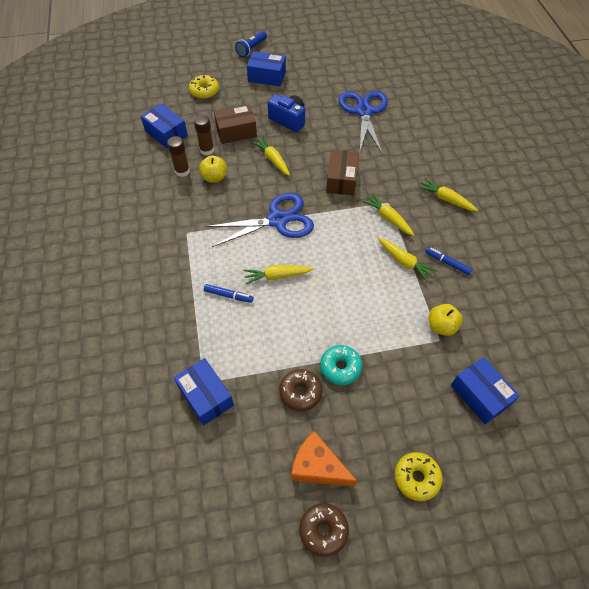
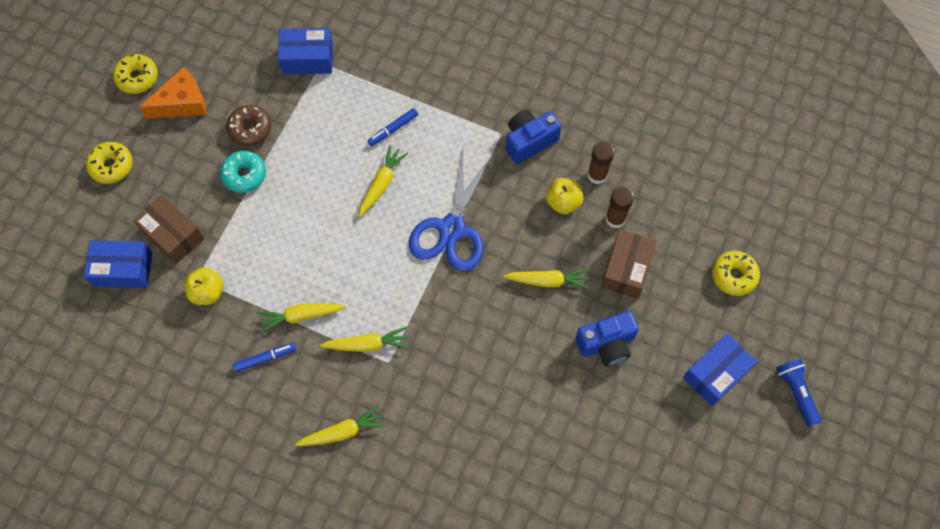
camera: 125 degrees right, 10 degrees up
blue box [141,103,188,149] -> none
brown donut [299,503,349,557] -> yellow donut [113,54,158,94]
brown box [326,150,359,196] -> brown box moved to [133,195,204,264]
blue scissors [339,91,388,153] -> none
none -> blue camera [506,109,561,164]

